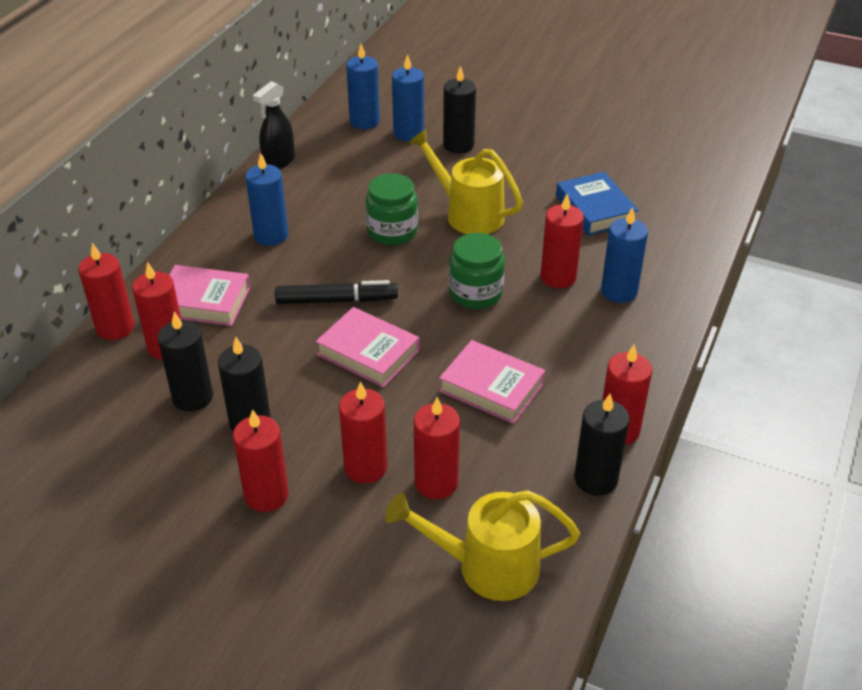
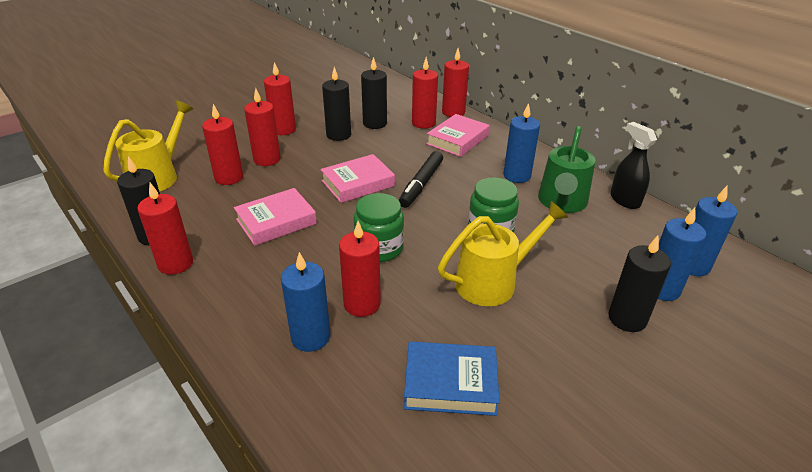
camera: 115 degrees right, 5 degrees down
none -> green watering can [538,126,595,213]

